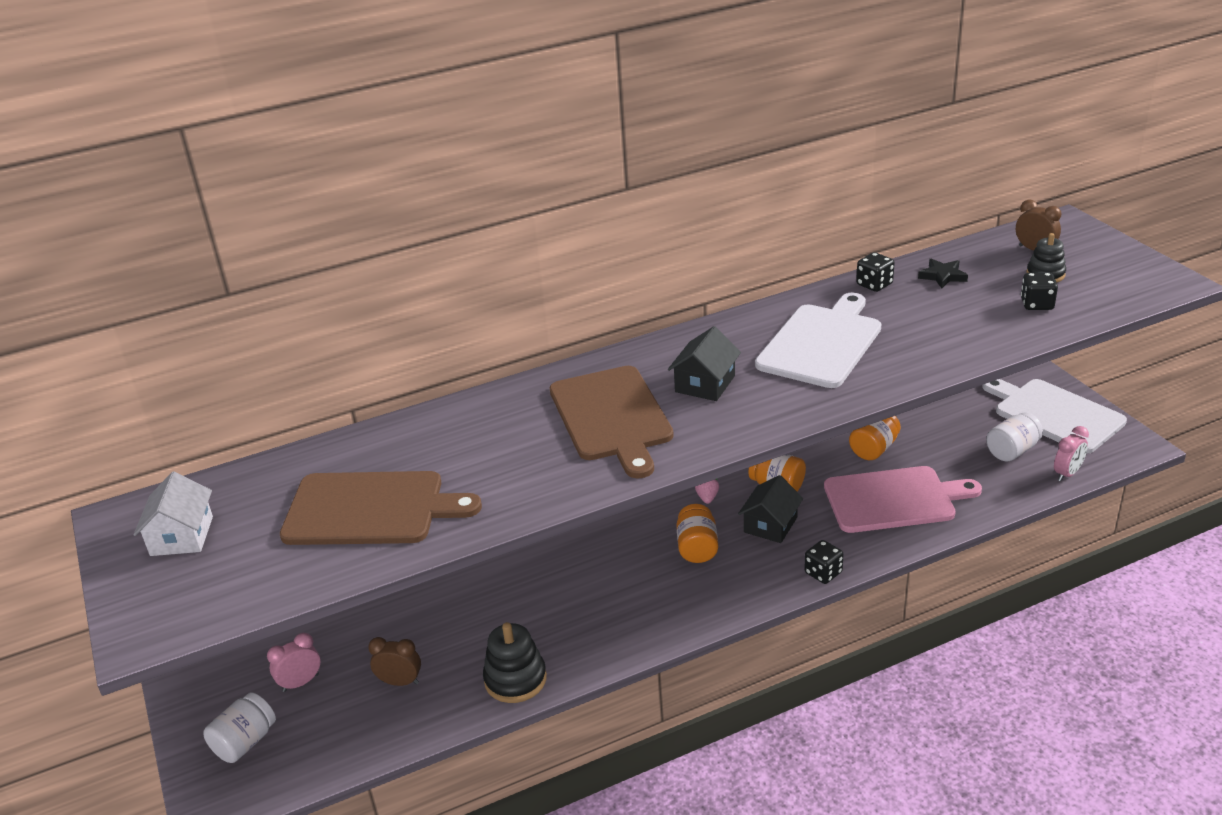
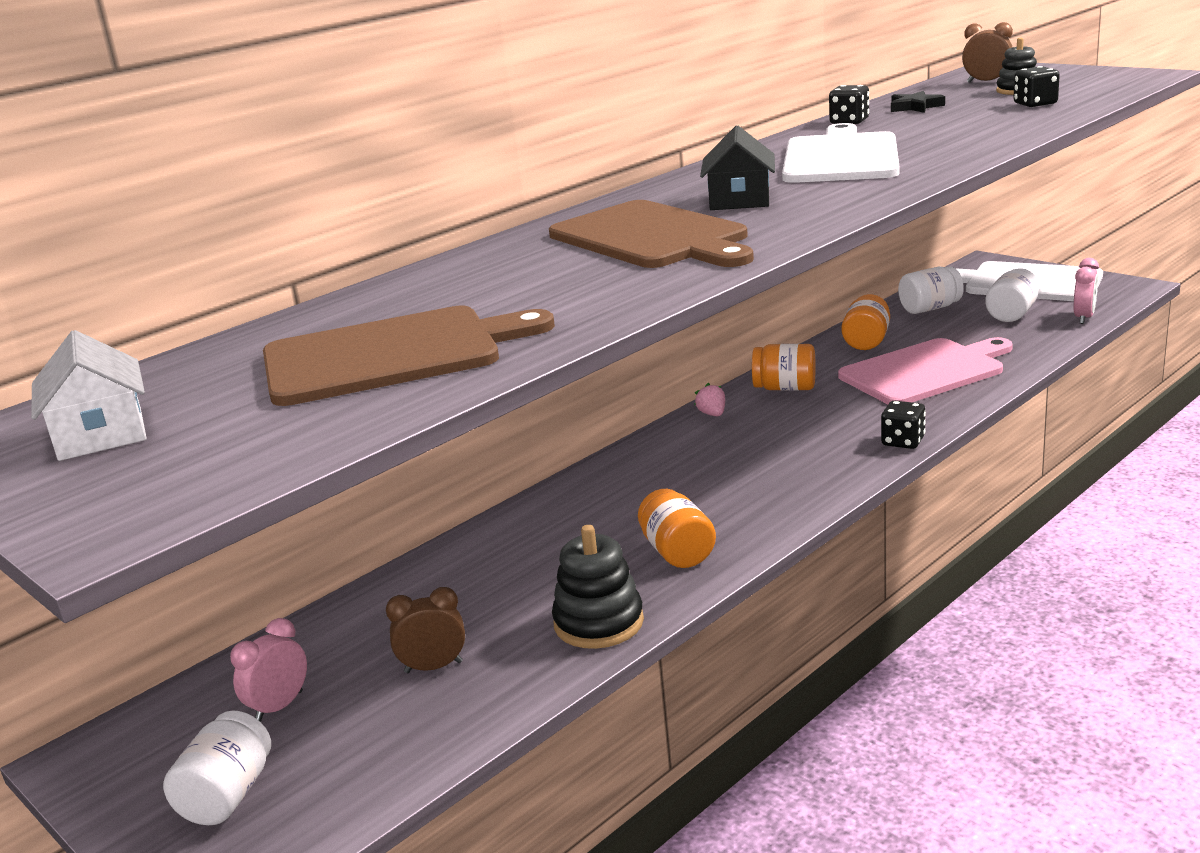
camera: 20 degrees left, 10 degrees down
orange jar [676,504,718,563] -> orange jar moved to [638,489,716,568]
black house [738,475,803,543] -> none
none -> white jar [898,267,964,314]

